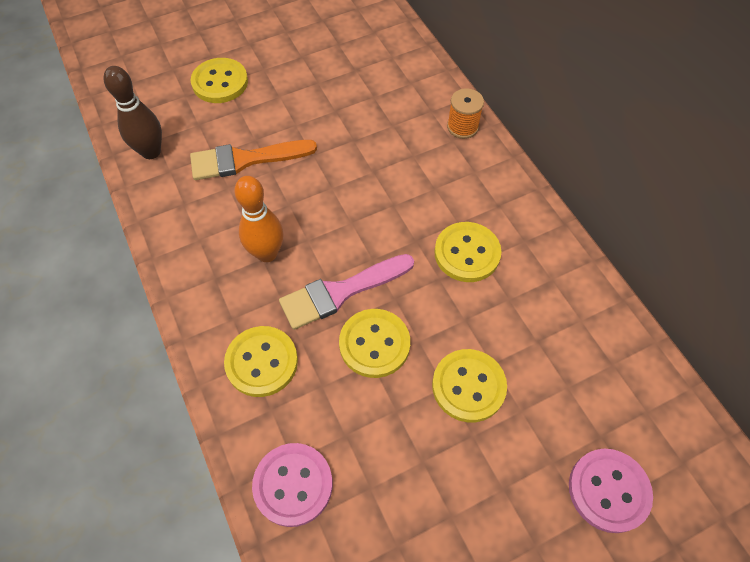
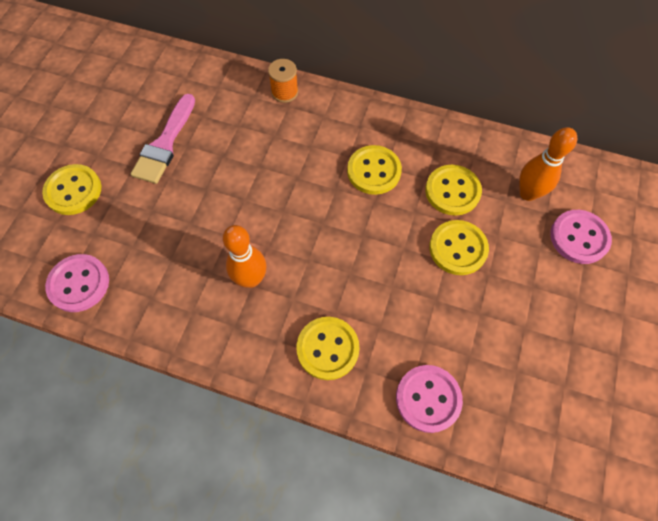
camera: 45 degrees left, 5 degrees up
brown bowling pin [103,66,162,159] -> pink button [45,254,109,312]
orange brush [190,140,317,180] -> none
pink brush [279,254,414,330] -> pink brush moved to [131,94,195,184]
yellow button [339,309,410,378] -> yellow button moved to [425,165,482,216]
none -> orange bowling pin [519,127,577,201]

